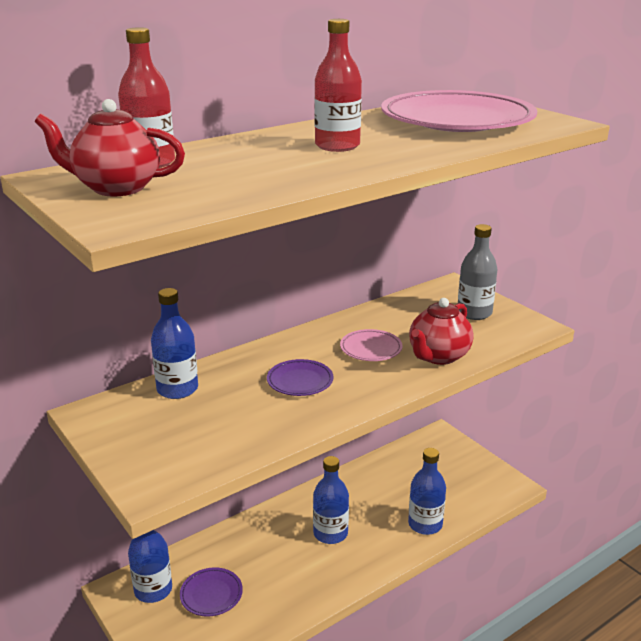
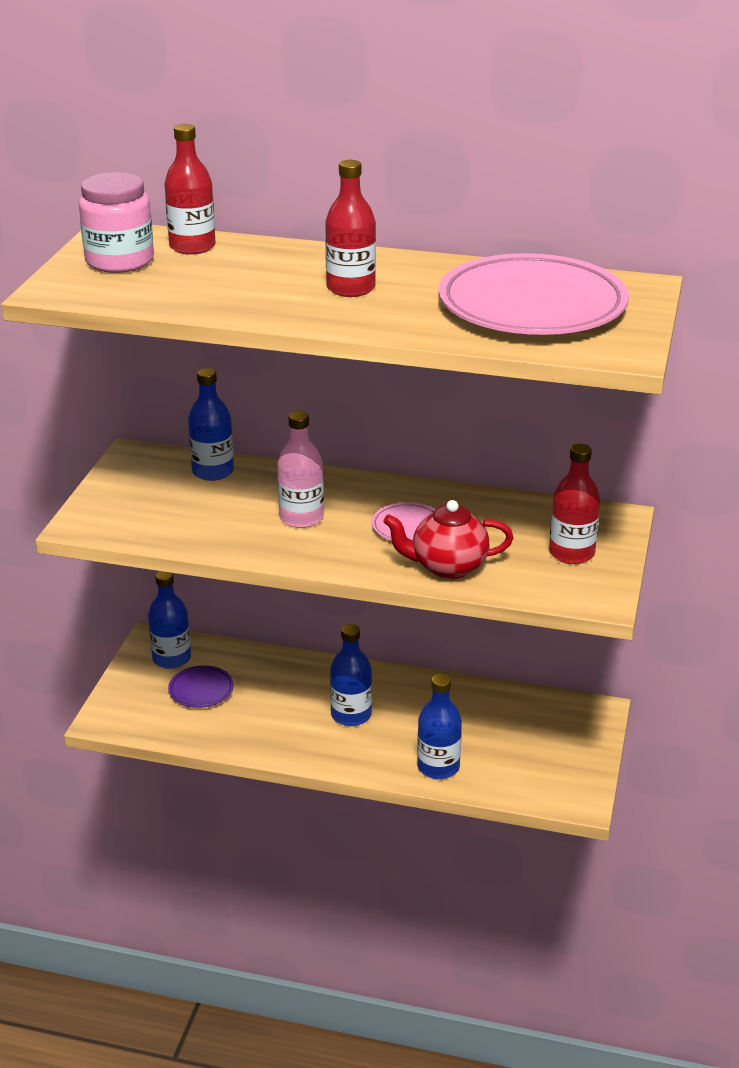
camera: 50 degrees right, 5 degrees up
red teapot [35,99,185,196] -> pink jar [79,172,154,273]
purple plate [267,359,334,396] -> pink bottle [277,411,324,528]
grey bottle [458,224,498,320] -> red bottle [549,444,600,564]

